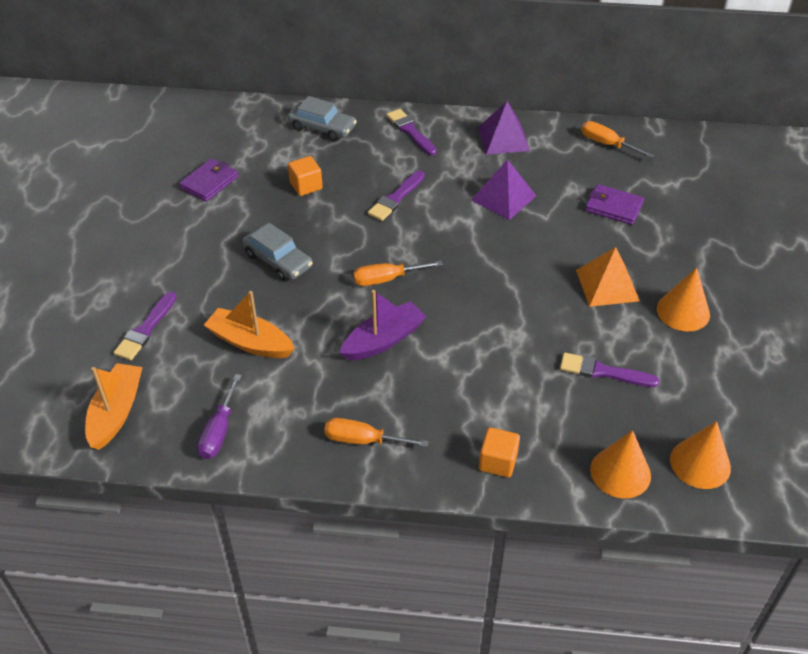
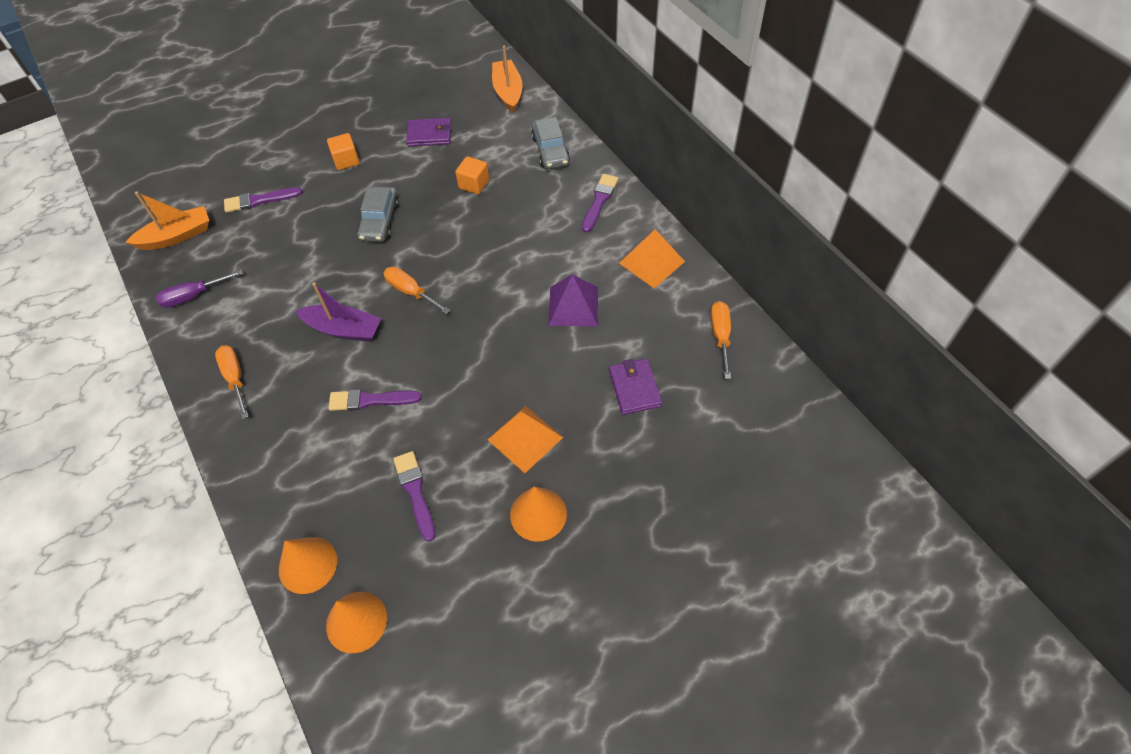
camera: 55 degrees right, 10 degrees up
orange boat [204,291,295,358] -> orange boat moved to [492,46,523,113]
purple brush [368,171,425,221] -> purple brush moved to [328,389,422,411]
purple pyramid [478,101,530,155] -> orange pyramid [619,229,685,288]
orange cube [479,427,520,478] -> orange cube moved to [327,133,360,170]

